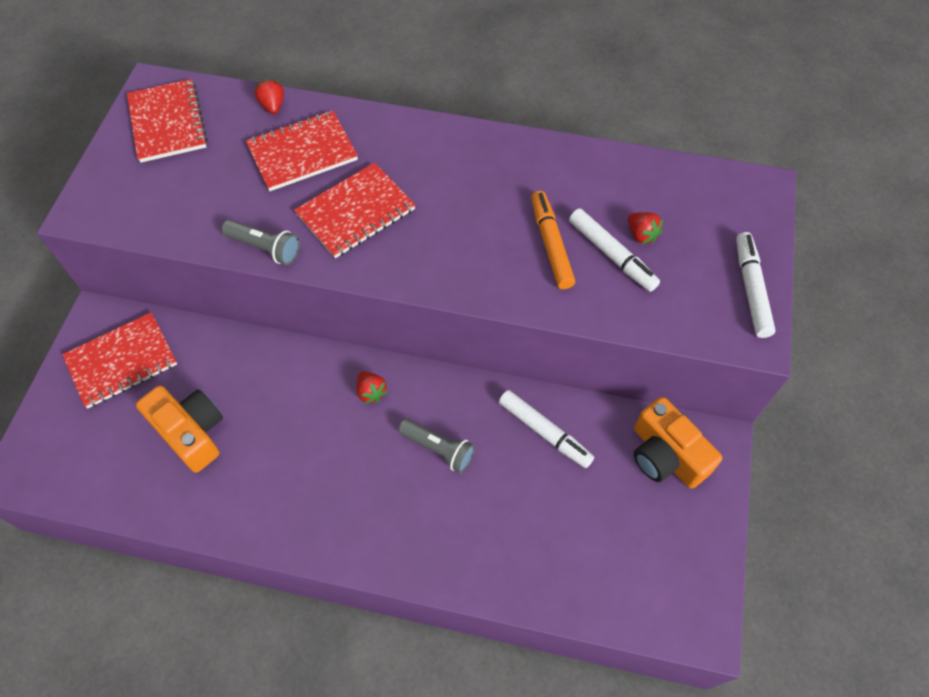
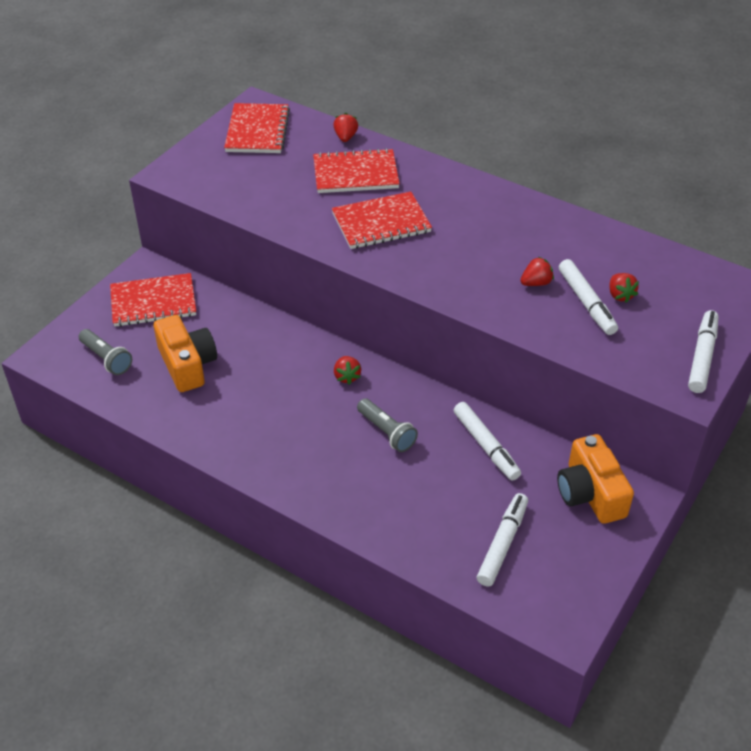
camera: 20 degrees right, 15 degrees down
grey flashlight [222,220,300,265] -> grey flashlight moved to [79,329,132,375]
orange marker [531,191,575,289] -> red strawberry [520,257,554,286]
none -> white marker [477,493,528,586]

